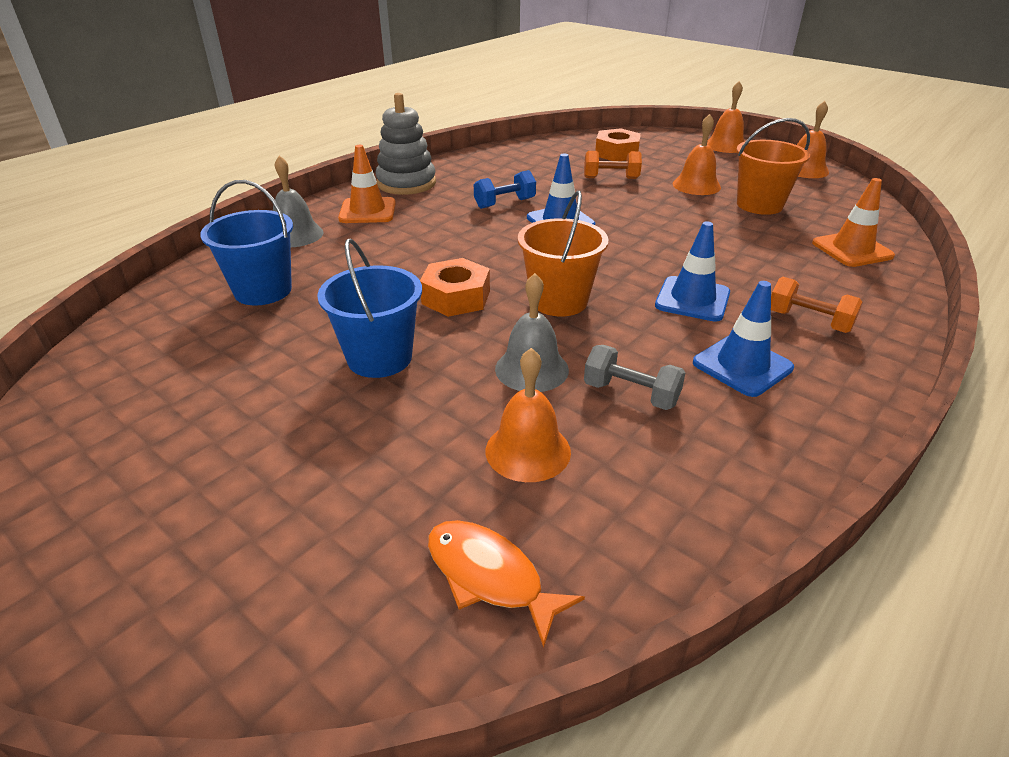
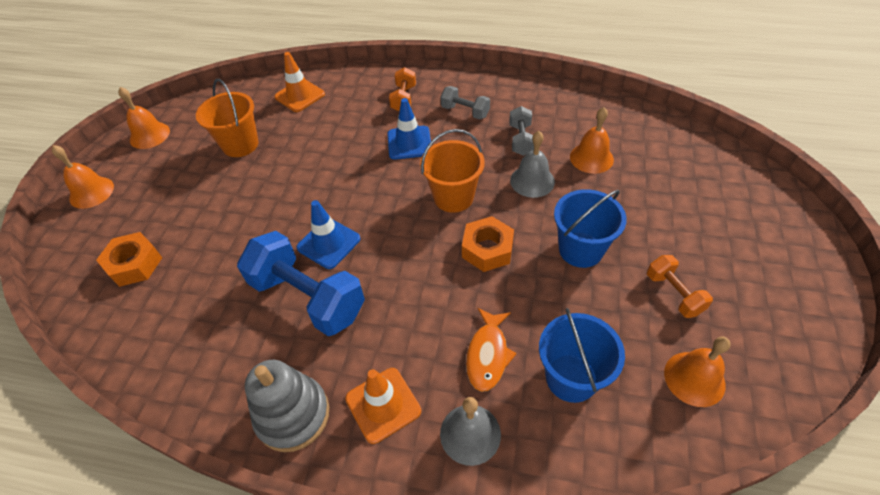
camera: 115 degrees left, 15 degrees up
orange fish [428,520,585,647] -> orange fish moved to [466,308,517,392]
blue dumbbell [474,170,536,209] -> blue dumbbell [237,231,365,336], size x1.97
orange dumbbell [584,151,642,179] -> orange dumbbell moved to [647,255,713,318]
orange bell [673,114,721,195] -> orange bell moved to [664,336,731,407]
blue traffic cone [693,281,794,397] -> grey dumbbell [441,86,490,120]

